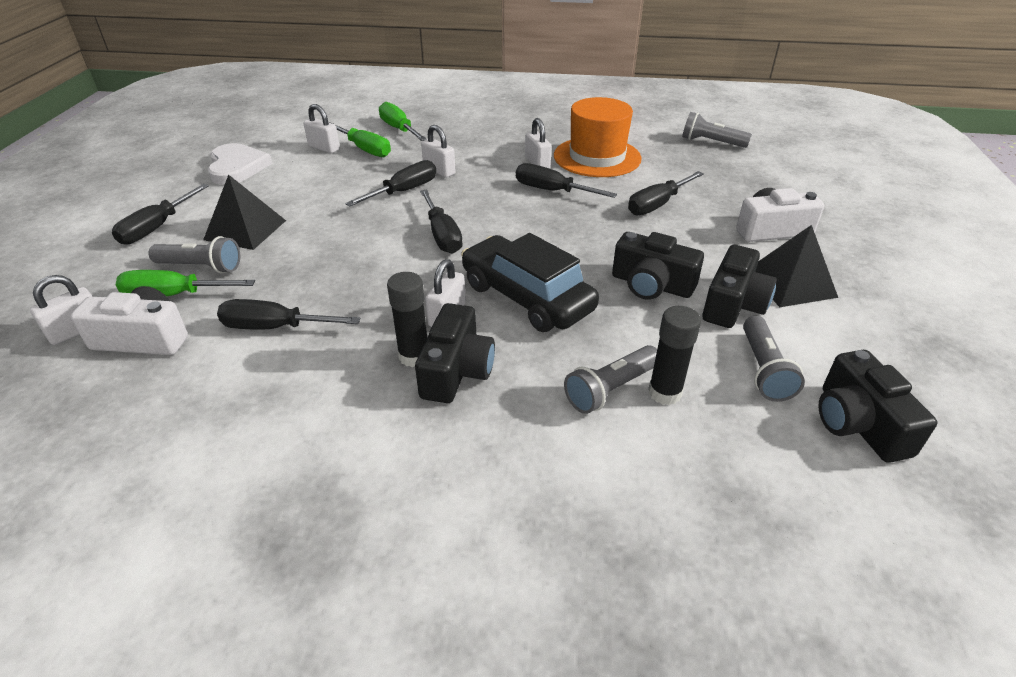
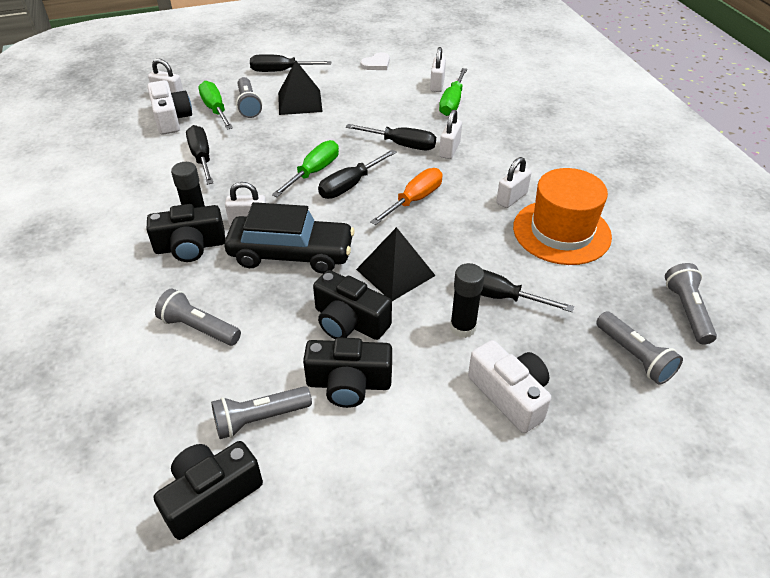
camera: 65 degrees right, 5 degrees up
white heart [208,143,273,185] -> white heart [361,52,390,70], size x0.58
green screwdriver [379,102,427,141] -> green screwdriver moved to [272,140,339,197]
black car [461,233,599,332] -> black car turned 75 degrees clockwise [224,202,355,274]
black screwdriver [516,163,617,198] -> none
black camera [612,232,704,300] -> black camera turned 60 degrees counterclockwise [313,270,392,340]
black glue stick [648,306,701,405] -> black glue stick moved to [450,263,485,338]
black pyramid [755,225,838,307] -> black pyramid moved to [356,227,436,301]
none -> orange screwdriver [370,168,443,225]
none -> grey flashlight [596,311,683,385]

